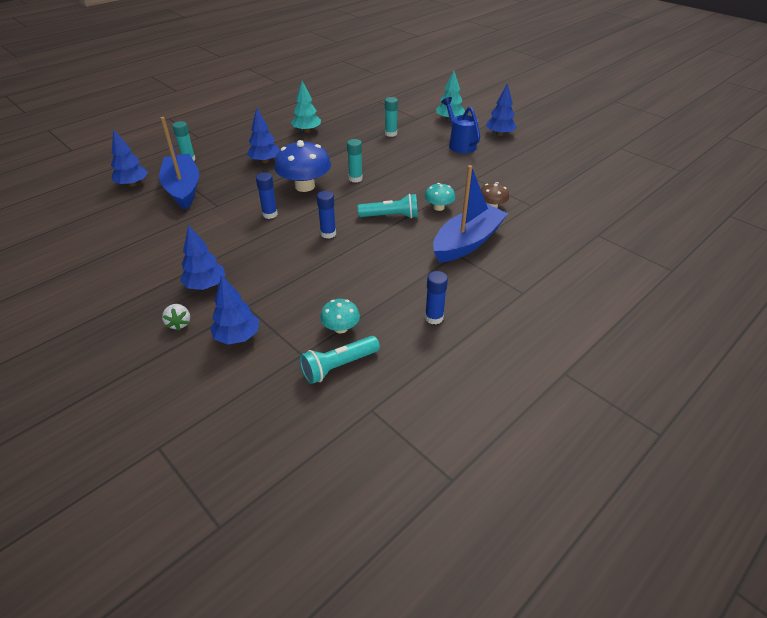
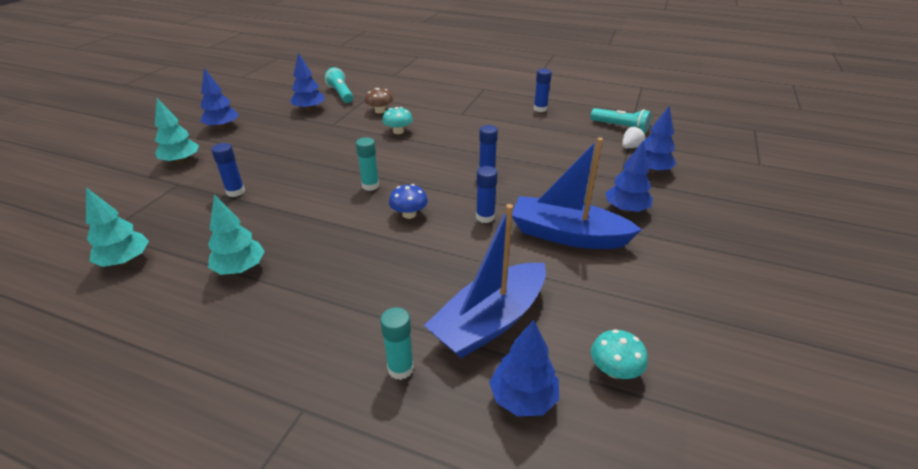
camera: 115 degrees left, 5 degrees down
white strawberry [162,304,190,331] -> white strawberry moved to [622,126,646,148]
blue tree [247,108,280,163] -> blue tree moved to [290,52,324,111]
blue mushroom [274,140,331,192] -> blue mushroom [389,184,428,219], size x0.52
turquoise mushroom [320,299,360,333] -> turquoise mushroom moved to [591,329,648,379]
turquoise flashlight [358,194,418,219] -> turquoise flashlight moved to [325,67,353,103]
turquoise glue stick [385,97,398,137] -> blue glue stick [211,143,245,197]
blue boat [433,165,508,263] -> blue boat moved to [512,137,642,249]
blue watering can [441,97,480,154] -> none
none -> turquoise tree [86,187,149,267]

